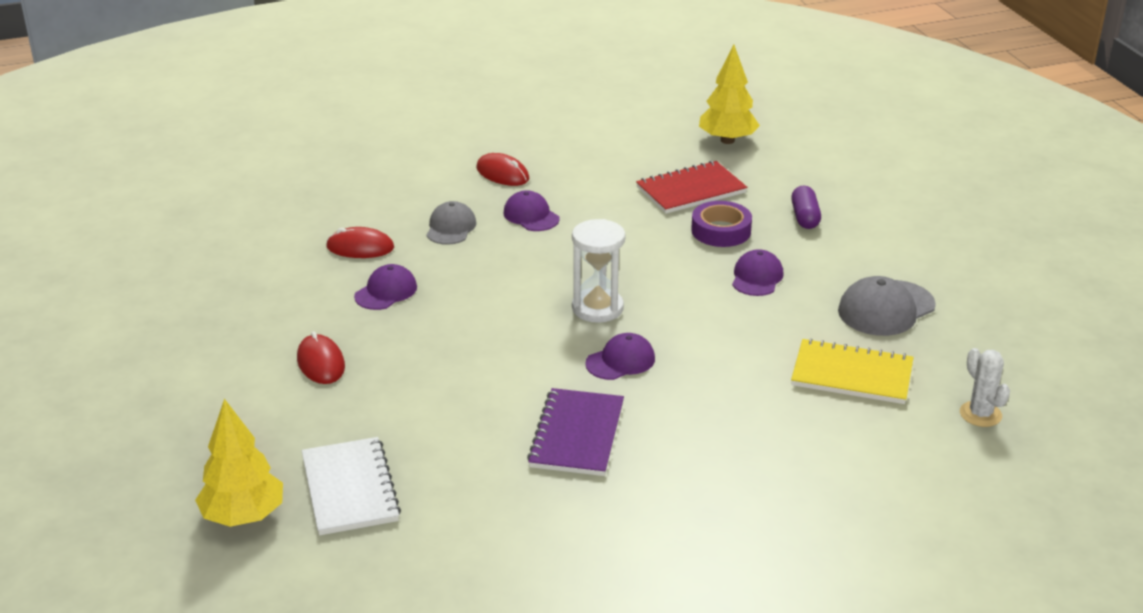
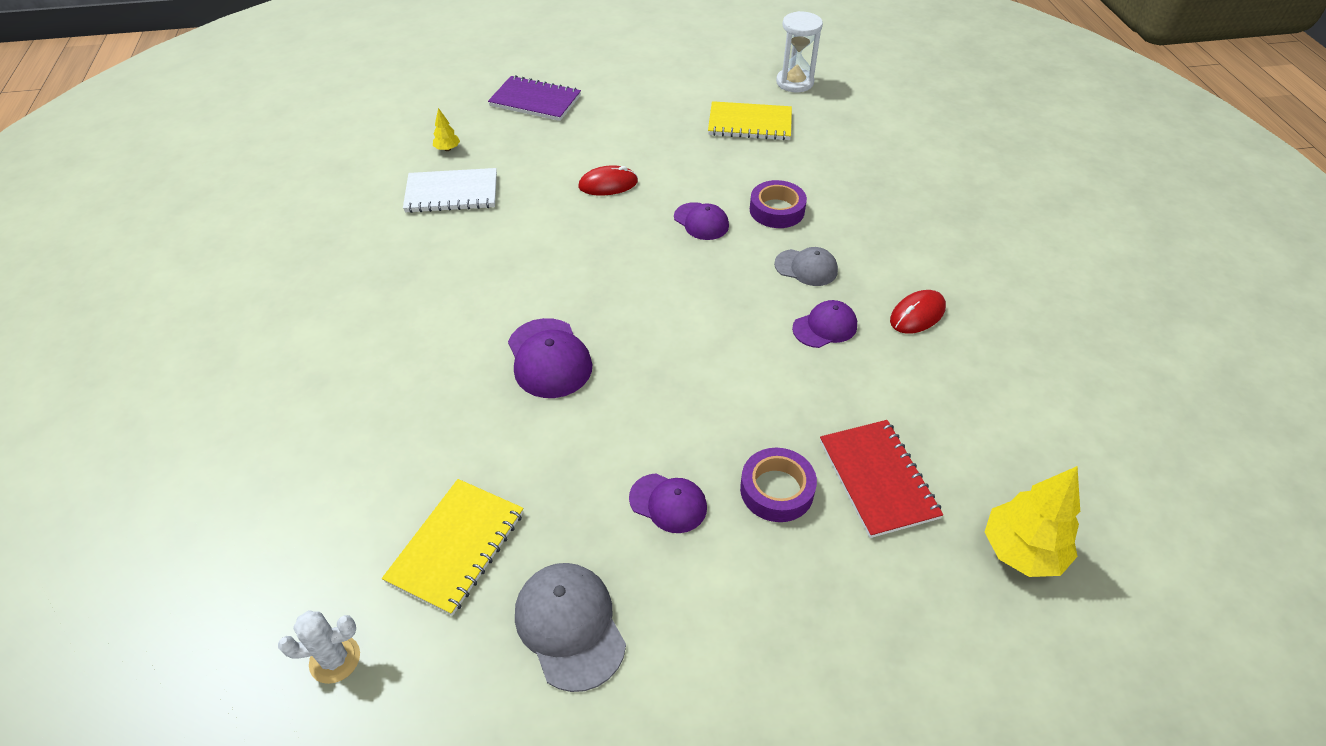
camera: 100 degrees right, 15 degrees up
yellow tree [195,399,283,527] -> yellow tree [433,108,460,151], size x0.48
red mouse [326,227,394,258] -> purple tape [750,180,807,228]
purple notebook [527,388,624,476] -> purple notebook moved to [488,75,581,121]
white hourglass [572,219,625,323] -> white hourglass moved to [776,11,823,92]
purple cap [585,333,655,380] -> purple cap [508,318,592,398], size x1.51
purple capsule [791,185,821,229] -> none
none -> yellow notebook [708,101,792,140]

